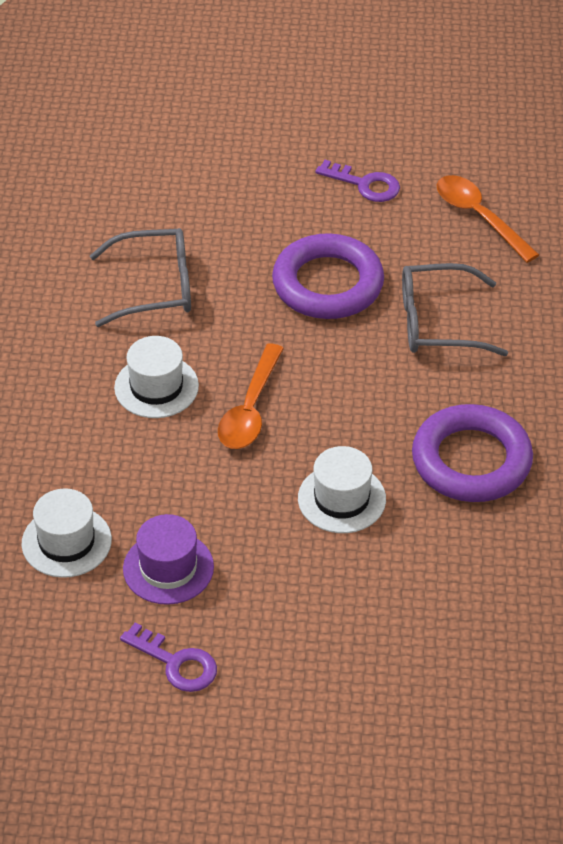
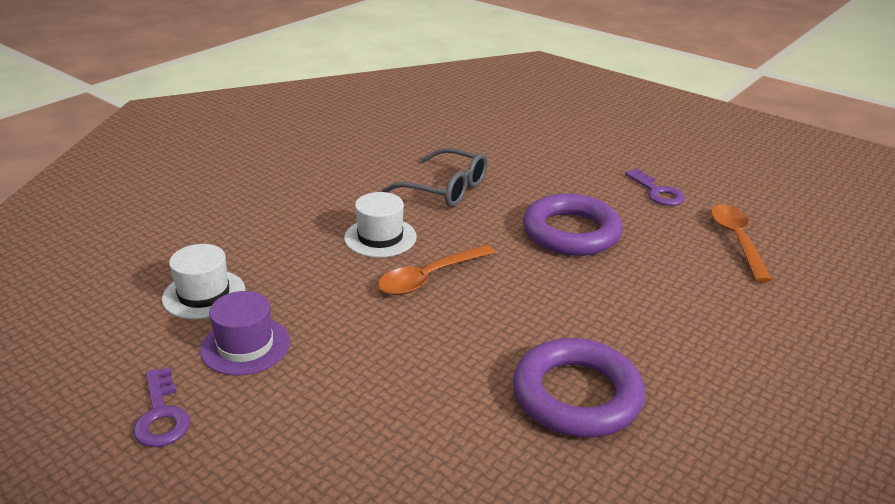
camera: 35 degrees right, 15 degrees down
white hat [298,446,386,533] -> none
grey glasses [402,263,508,356] -> none

